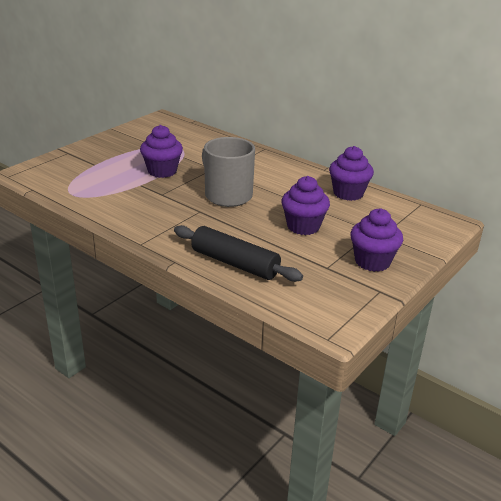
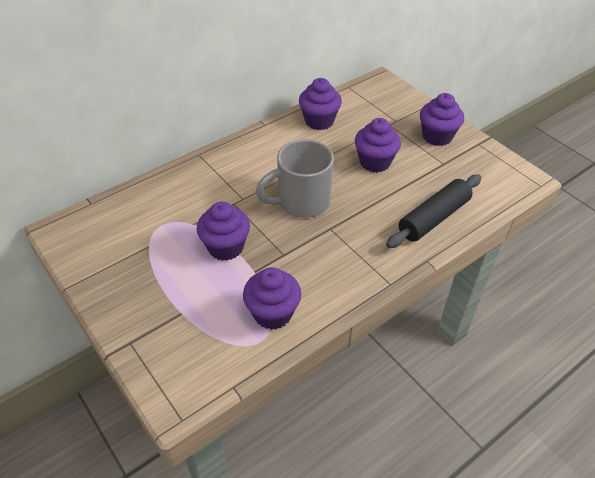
camera: 75 degrees left, 15 degrees up
none -> purple cupcake [243,267,301,330]

